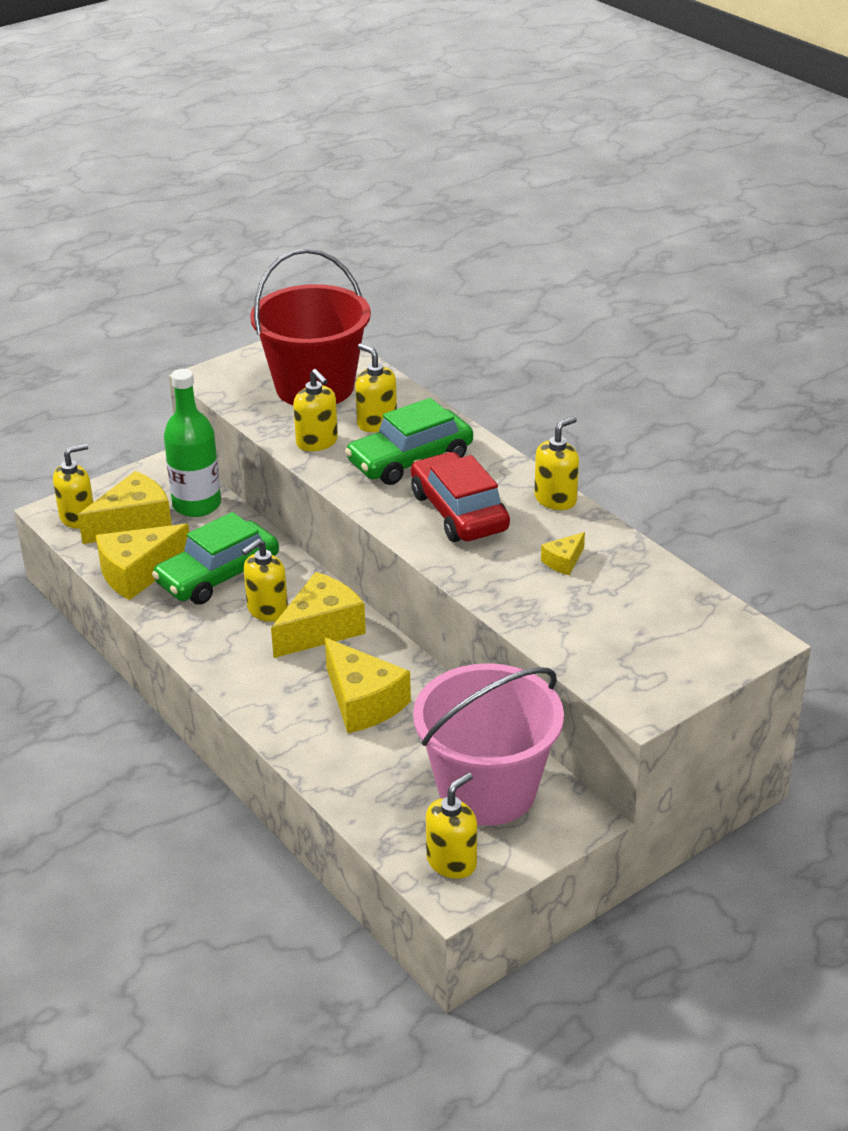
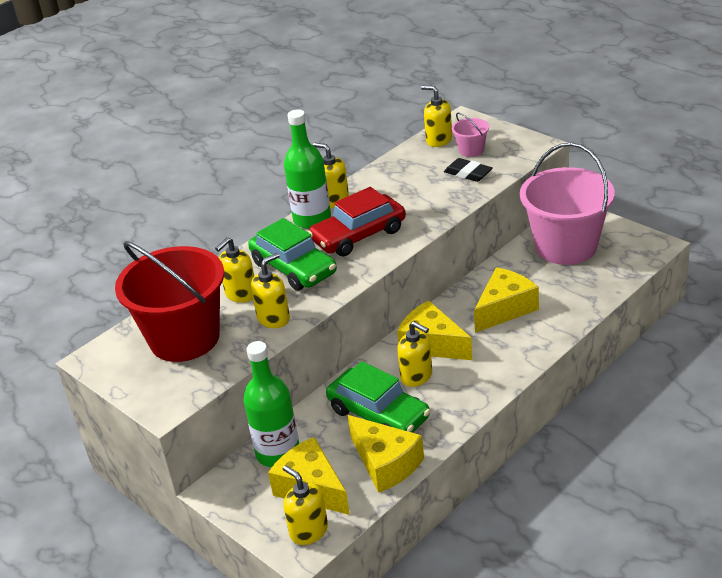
camera: 95 degrees left, 0 degrees up
yellow soap dispenser [426,772,477,879] -> yellow soap dispenser moved to [421,85,452,147]
yellow cheese [541,532,585,575] -> none
none -> green bottle [284,109,331,229]
none -> black eraser [444,158,492,182]
none -> pink bucket [452,113,489,157]

